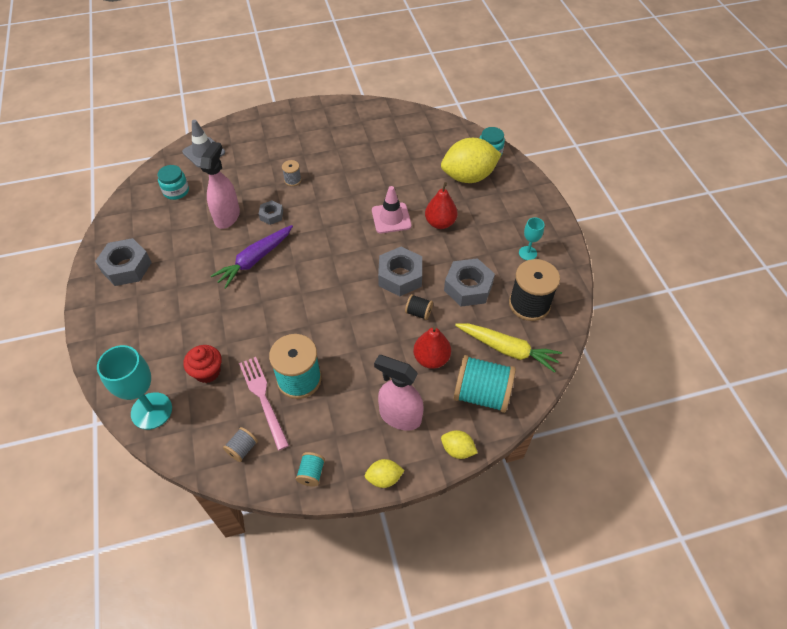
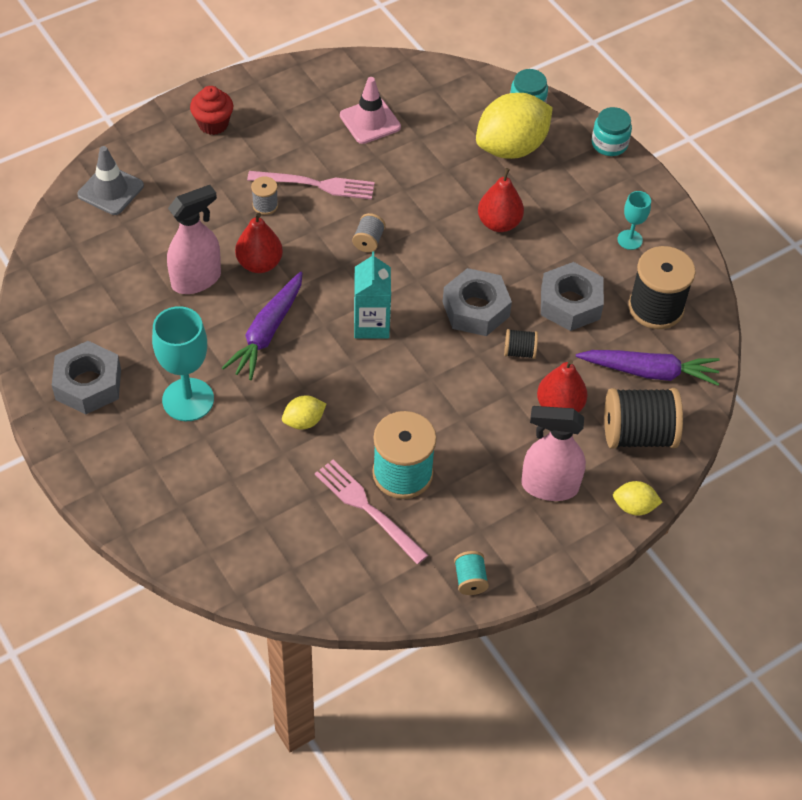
camera: 20 degrees left, 0 degrees up
turquoise goblet [97,345,172,430] -> turquoise goblet moved to [152,306,214,421]
turquoise jar [157,165,189,200] -> turquoise jar moved to [592,107,632,156]
red cupcake [183,345,221,383] -> red cupcake moved to [190,86,233,135]
pink spray bottle [200,142,240,229] -> pink spray bottle turned 60 degrees clockwise [167,185,221,294]
grey spool [223,427,258,462] -> grey spool moved to [352,213,386,252]
grey nut [259,200,283,225] -> red pear [235,213,283,273]
yellow lemon [365,459,405,488] -> yellow lemon moved to [282,396,326,430]
pink traffic cone [372,186,412,233] -> pink traffic cone moved to [340,77,401,144]
turquoise spool [454,355,516,413] -> black spool [604,388,683,449]
yellow carrot [455,323,562,373] -> purple carrot [576,350,720,386]
none -> pink fork [247,171,375,199]
none -> turquoise carton [354,252,391,339]

